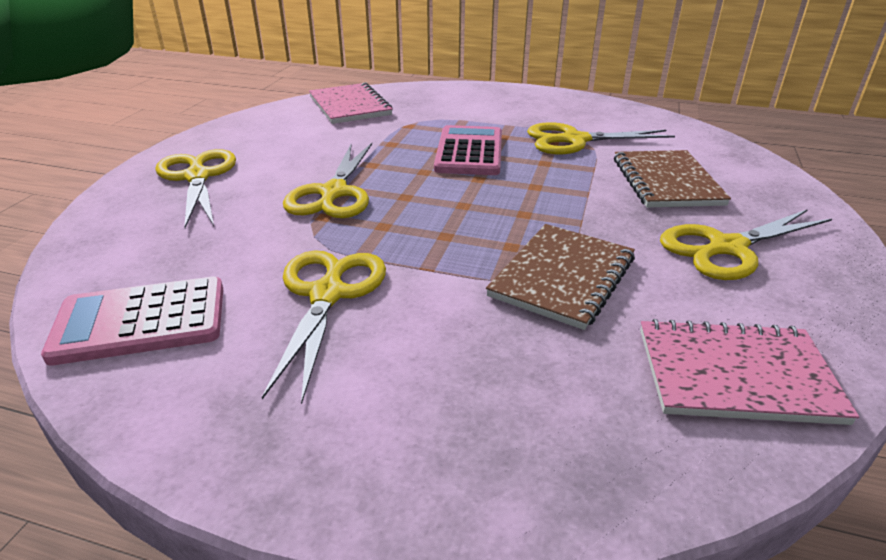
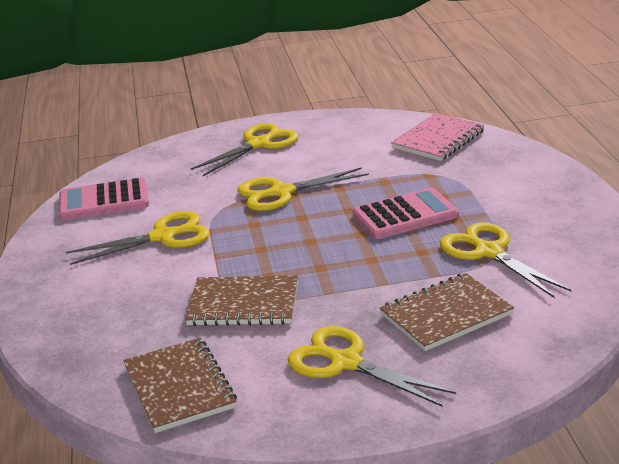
camera: 65 degrees right, 5 degrees down
pink calculator [41,277,223,366] -> pink calculator turned 60 degrees counterclockwise [59,178,149,220]
pink notebook [640,319,859,425] -> brown notebook [123,338,237,433]

